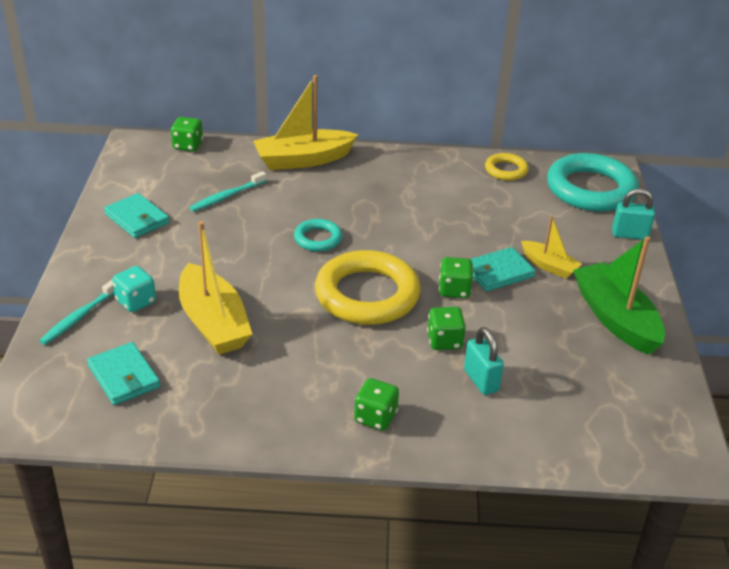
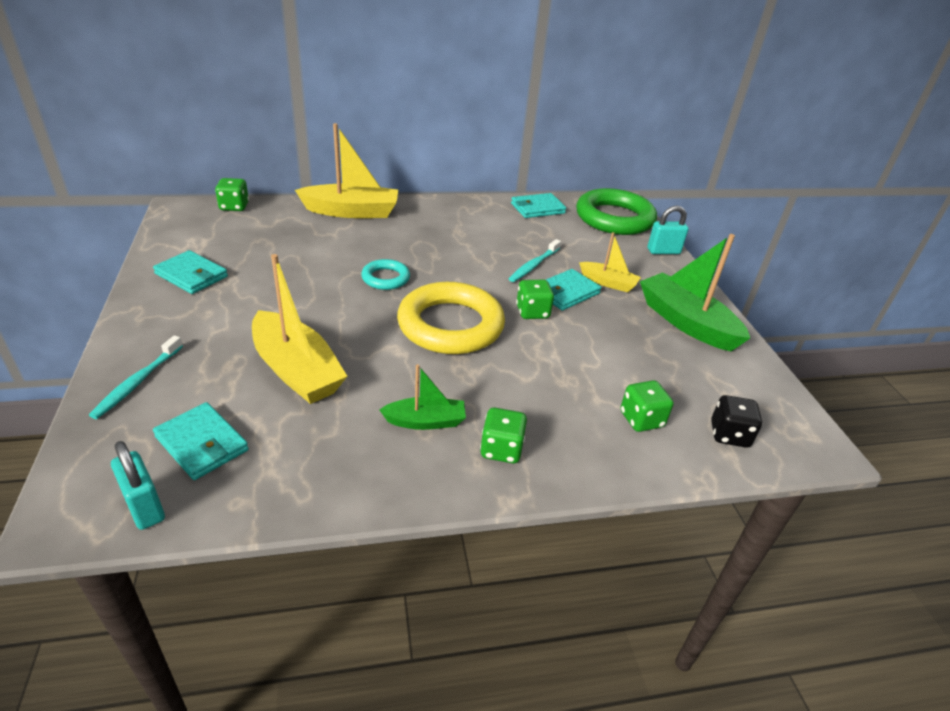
camera: 15 degrees left, 0 degrees up
turquoise dice [112,266,156,312] -> none
turquoise toothbrush [189,171,267,212] -> turquoise toothbrush moved to [508,239,561,282]
yellow boat [253,75,358,170] -> yellow boat turned 150 degrees counterclockwise [295,123,398,218]
green dice [427,307,466,350] -> green dice moved to [620,380,674,432]
turquoise padlock [464,327,504,395] -> turquoise padlock moved to [111,441,165,530]
yellow ring [485,153,528,181] -> turquoise wallet [511,193,566,218]
turquoise ring [547,153,639,212] -> green ring [576,188,657,235]
none -> green boat [379,364,466,430]
none -> black dice [711,395,762,448]

